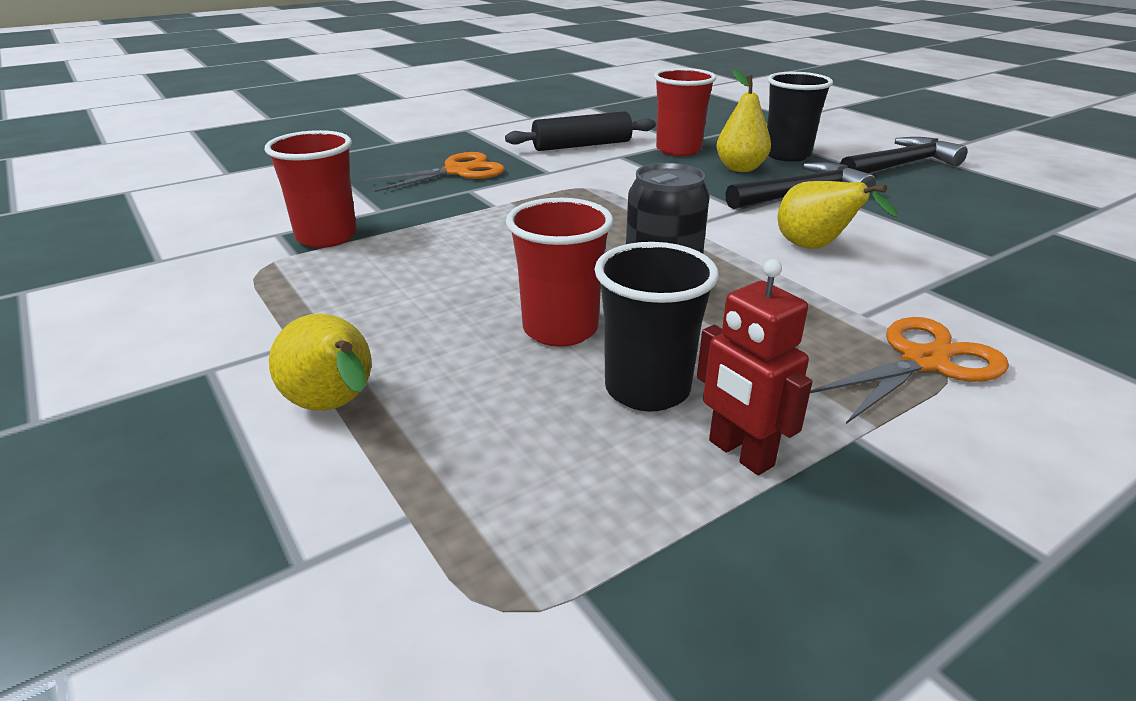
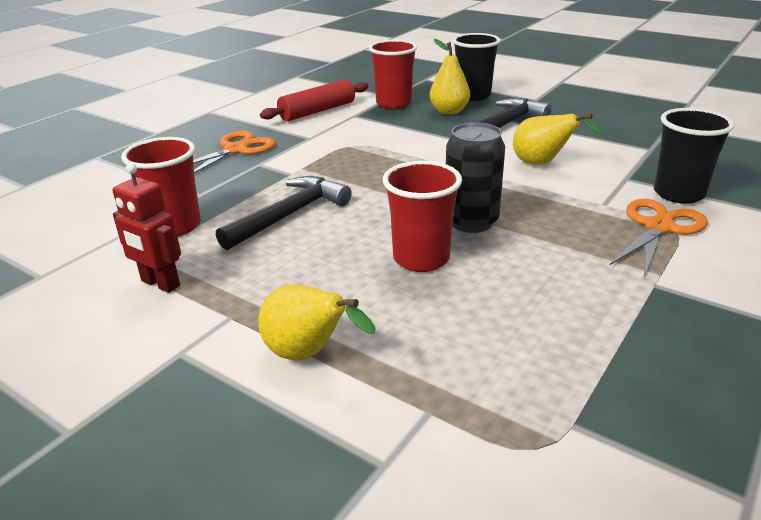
camera: 20 degrees left, 0 degrees up
black rolling pin [505,111,656,151] -> red rolling pin [260,79,369,121]
black cup [594,242,719,411] -> black cup moved to [654,108,735,204]
red robot [697,259,812,475] -> red robot moved to [113,163,181,293]
black hammer [840,137,968,174] -> black hammer moved to [216,176,352,250]

